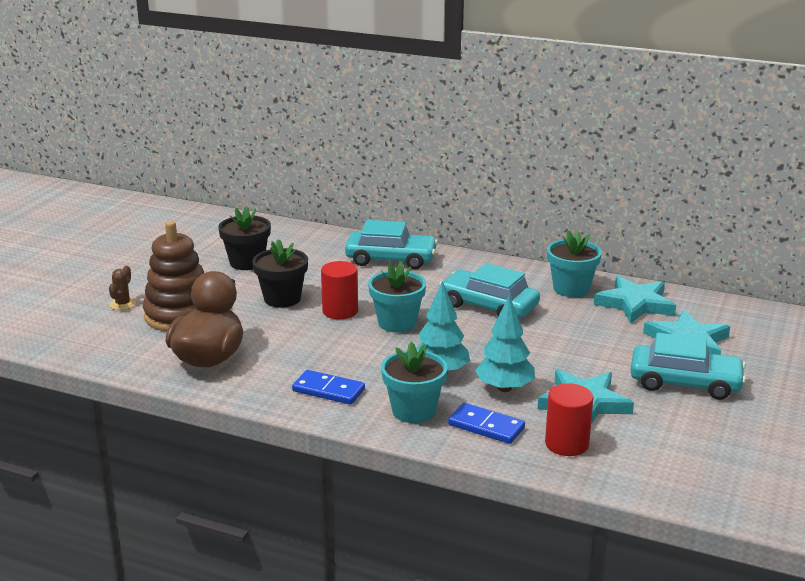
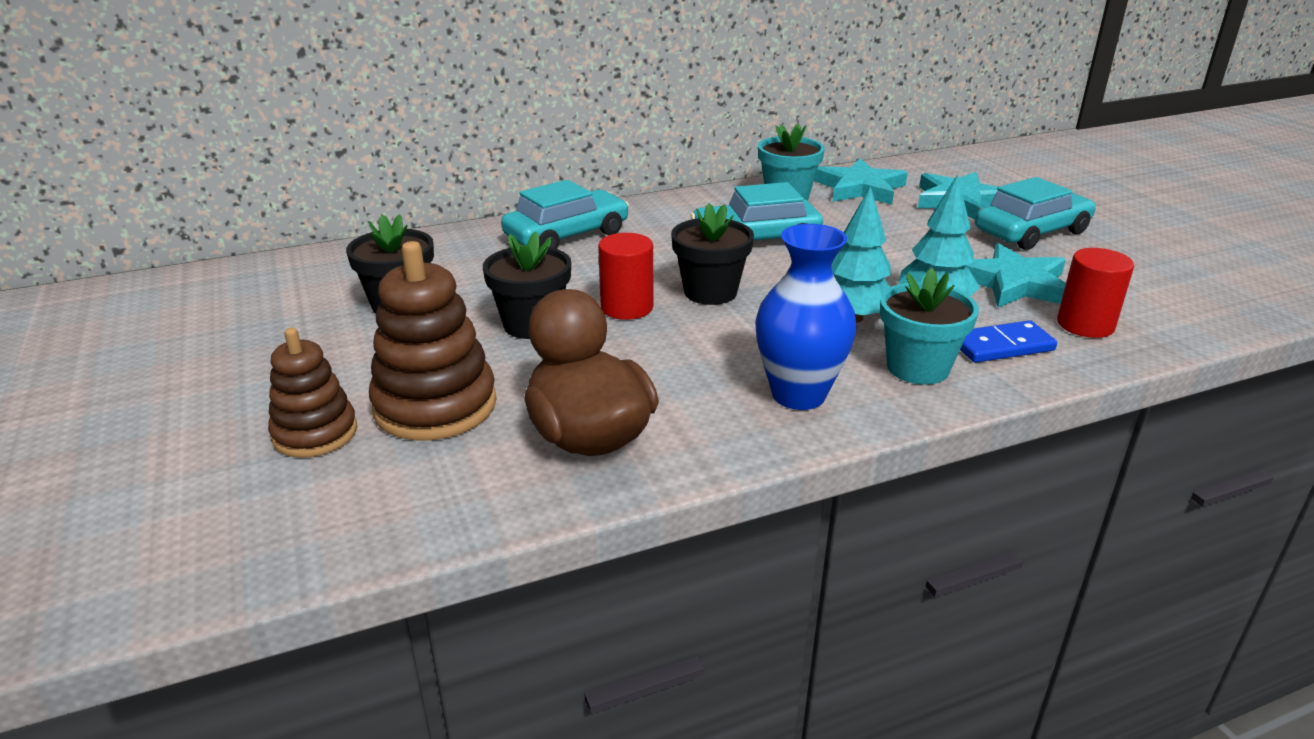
camera: 45 degrees left, 5 degrees up
brown cactus [109,266,136,310] -> brown stacking toy [268,328,357,458]
blue domino [292,370,365,405] -> blue vase [755,224,856,410]
turquoise flower pot [368,262,426,333] -> black flower pot [671,203,754,305]

